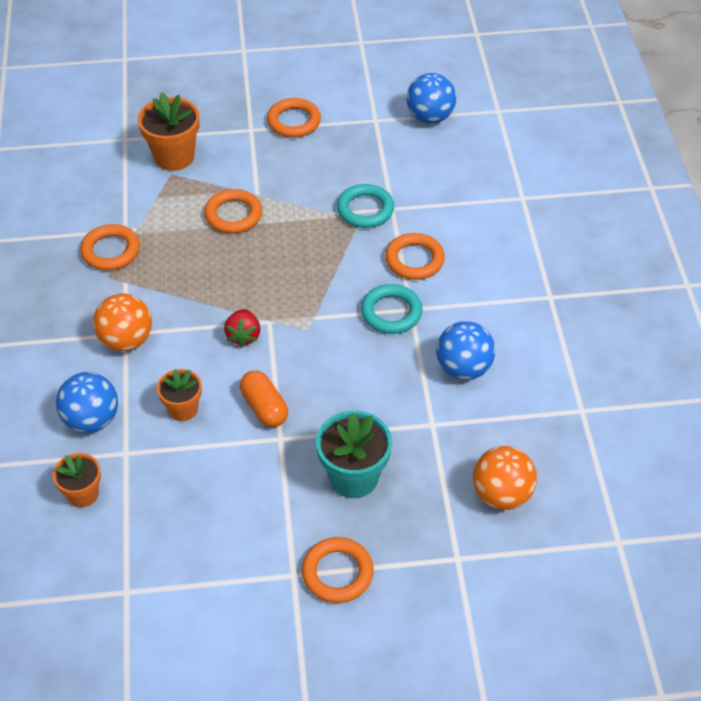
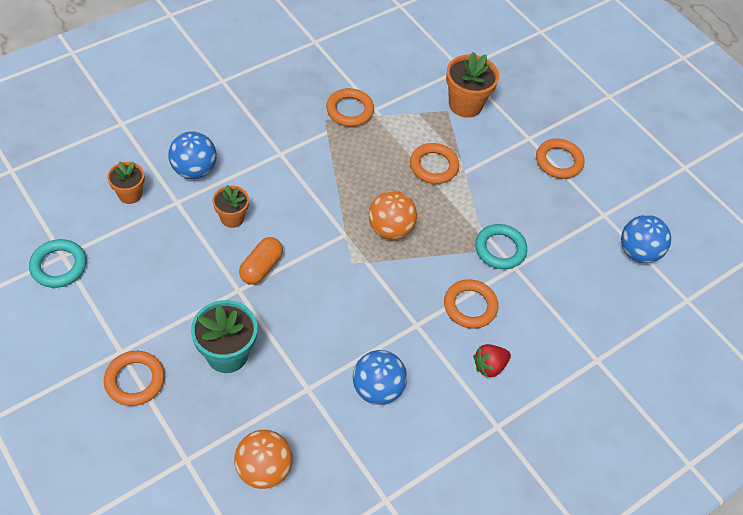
camera: 55 degrees right, 5 degrees up
orange ball [93,294,152,352] -> orange ball moved to [369,191,417,239]
red strawberry [224,309,261,347] -> red strawberry moved to [473,344,511,378]
turquoise ring [361,284,423,334] -> turquoise ring moved to [29,239,87,288]

